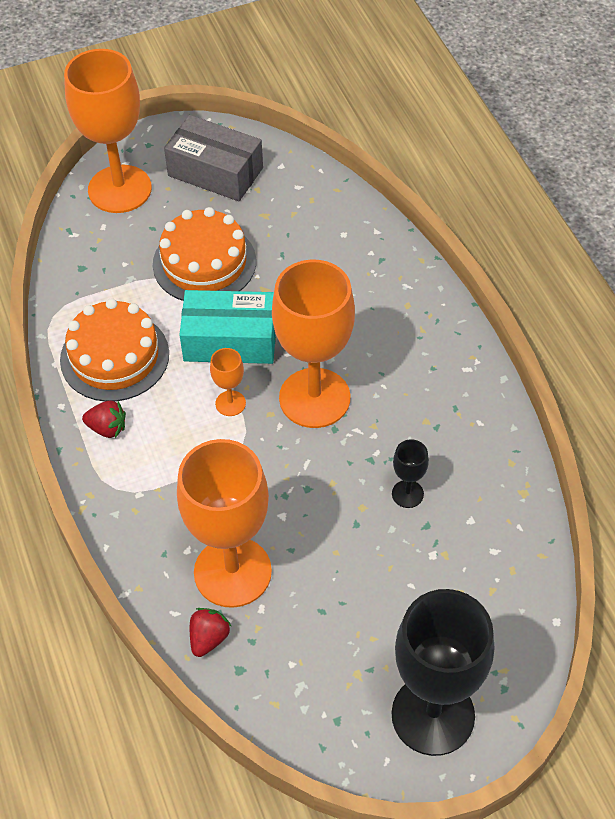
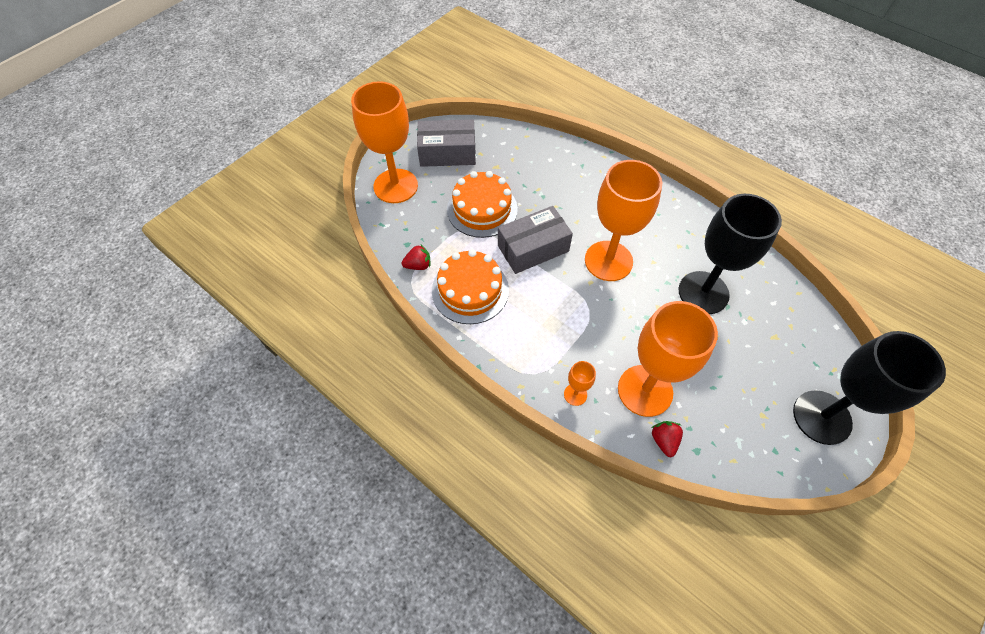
camera: 30 degrees left, 5 degrees up
red strawberry [82,400,126,438] -> red strawberry moved to [402,245,430,270]
turquoise box [179,290,276,364] -> grey box [498,206,573,274]
orange goblet [210,348,246,416] -> orange goblet moved to [564,361,596,406]
black goblet [392,439,429,508] -> black goblet [678,194,782,314], size x2.35

